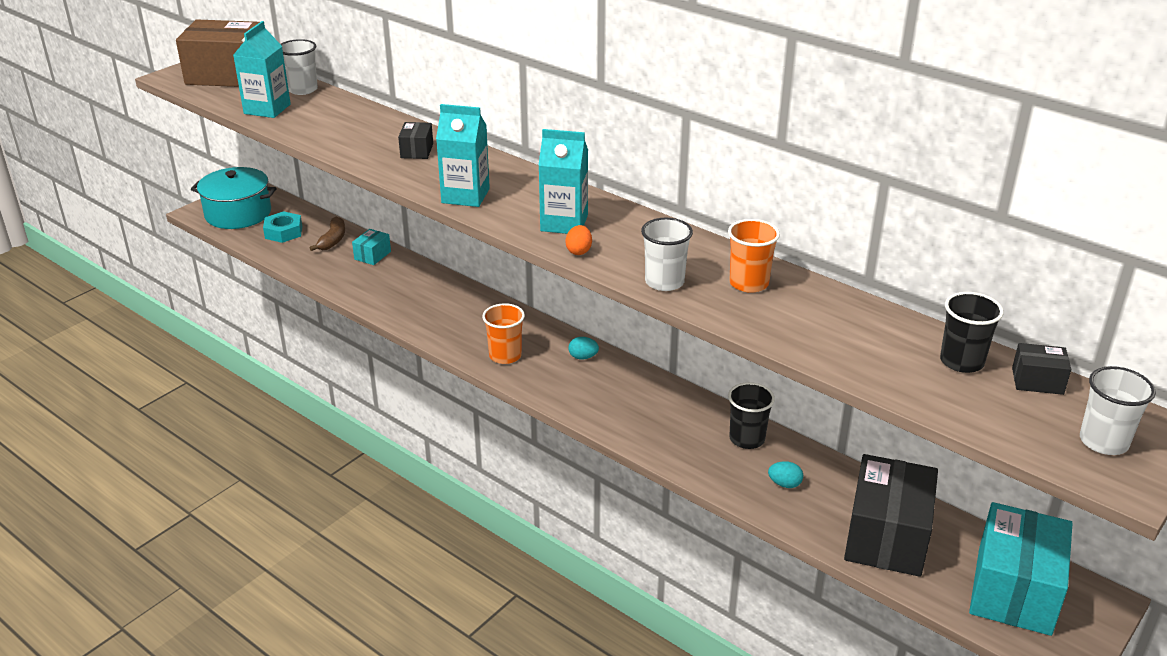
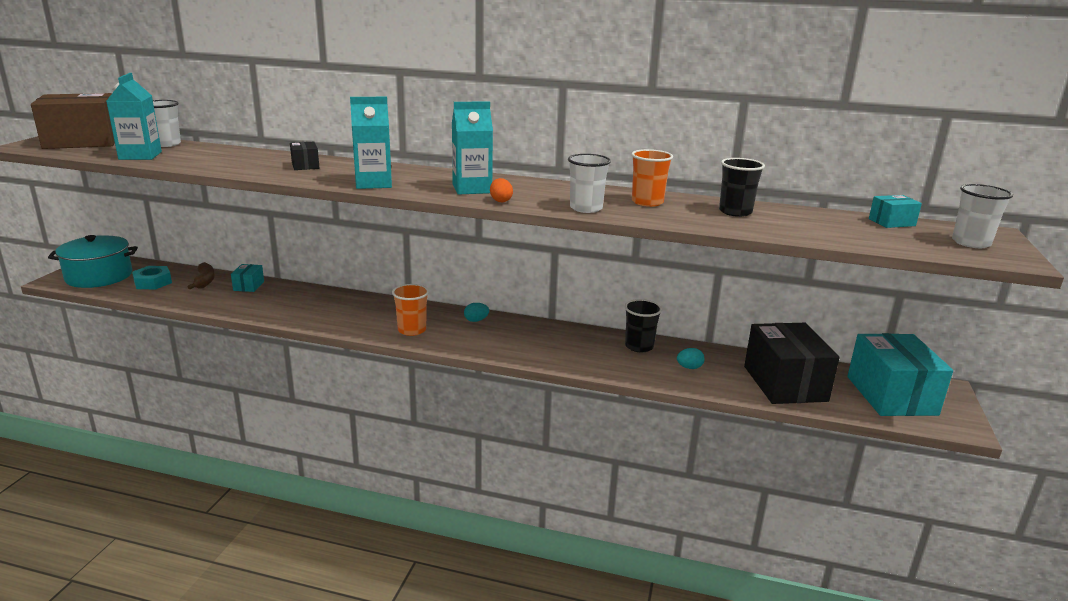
camera: 25 degrees left, 10 degrees down
black cup [940,292,1004,373] -> black cup moved to [719,158,765,217]
black box [1012,343,1071,395] -> turquoise box [869,195,922,228]

